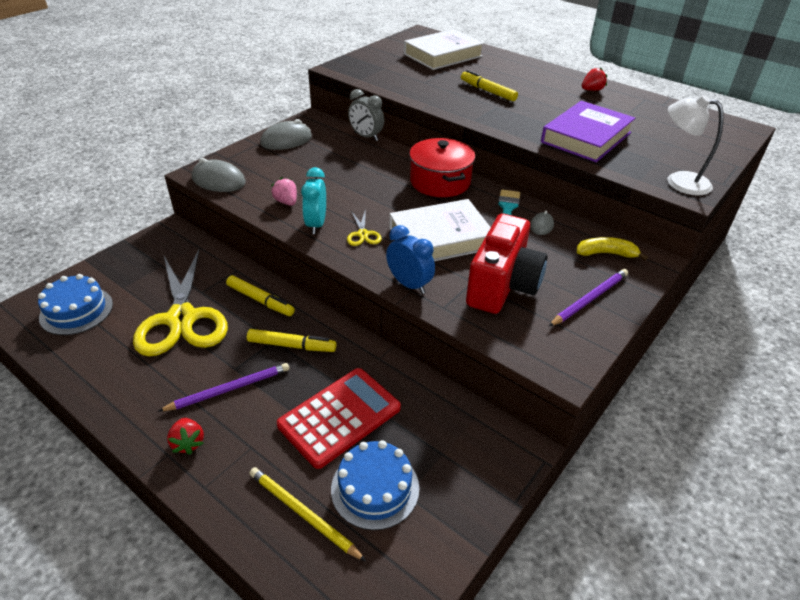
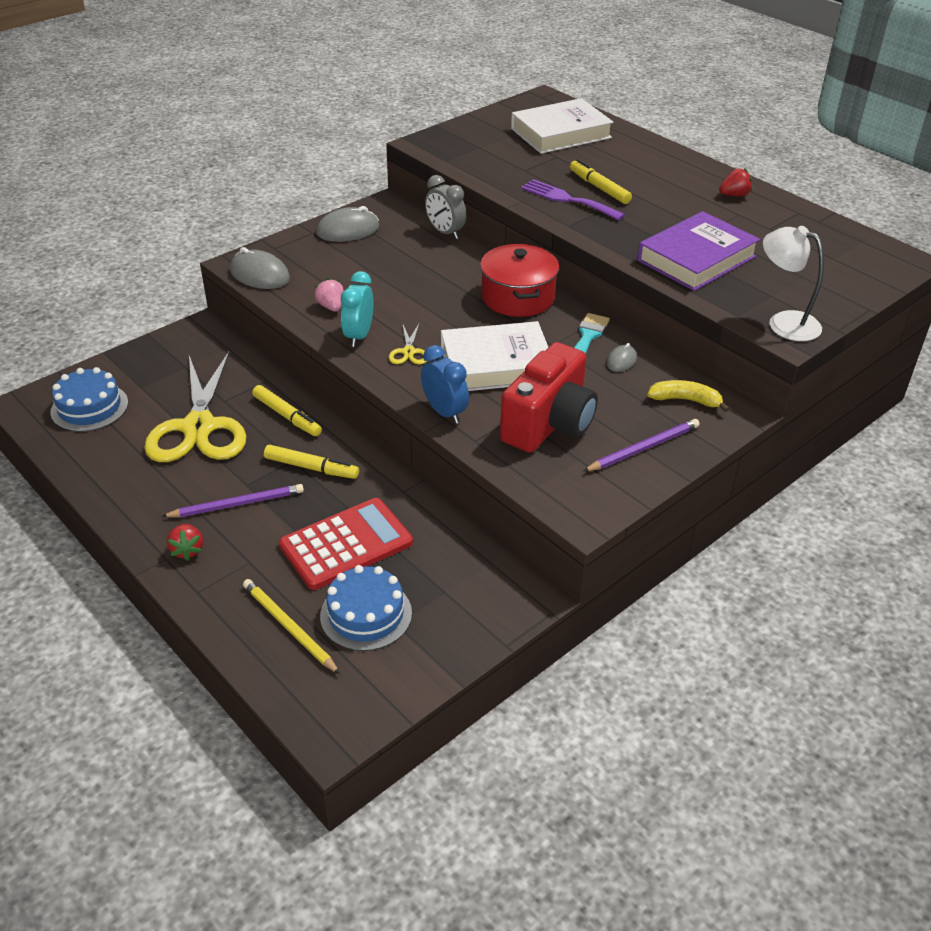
camera: 10 degrees right, 0 degrees up
none -> purple fork [521,179,625,221]

